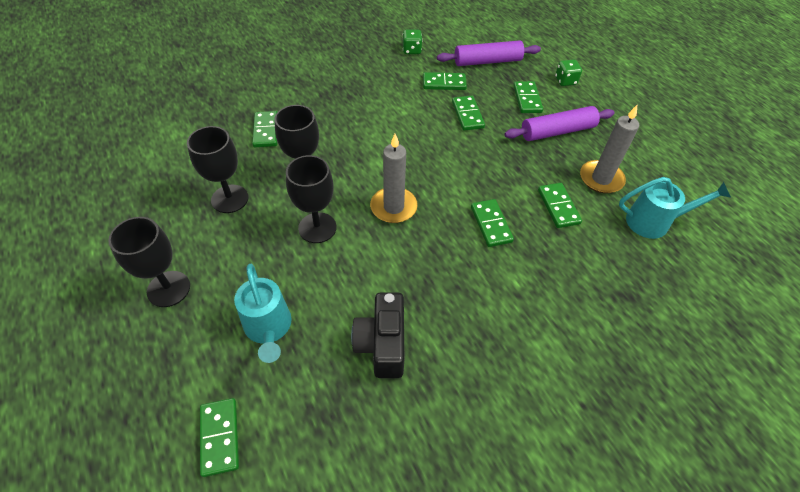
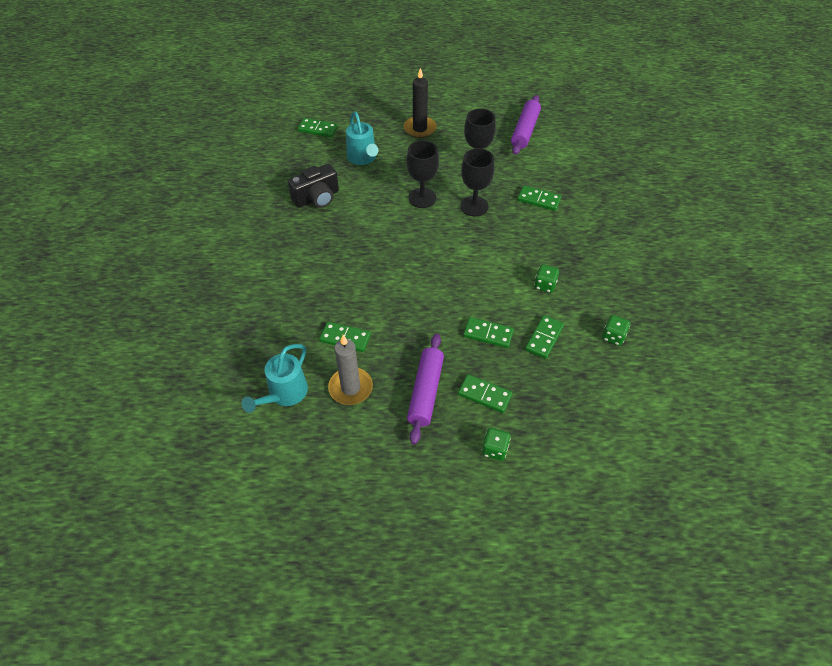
camera: 120 degrees right, 0 degrees up
black goblet [108,217,190,307] -> black candle [404,68,437,138]
turquoise watering can [234,264,292,363] -> turquoise watering can turned 120 degrees counterclockwise [346,111,379,165]
black camera [351,293,404,378] -> black camera turned 120 degrees clockwise [288,163,339,208]
grey candle [370,134,418,223] -> none
purple rolling pin [437,40,541,66] -> purple rolling pin moved to [511,95,541,155]
green domino [471,199,514,247] -> none
none -> green dice [534,264,559,293]

